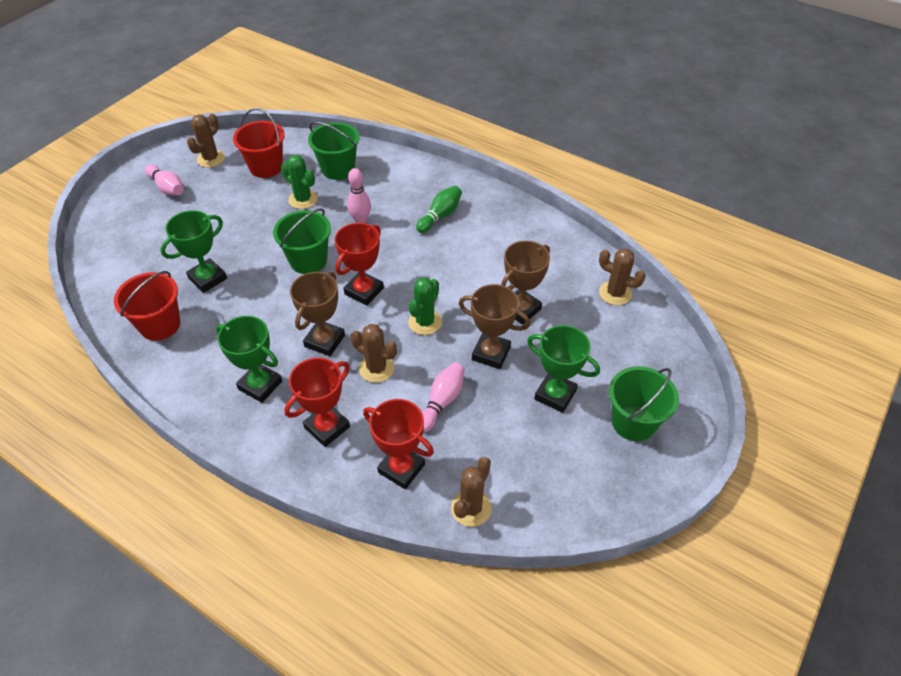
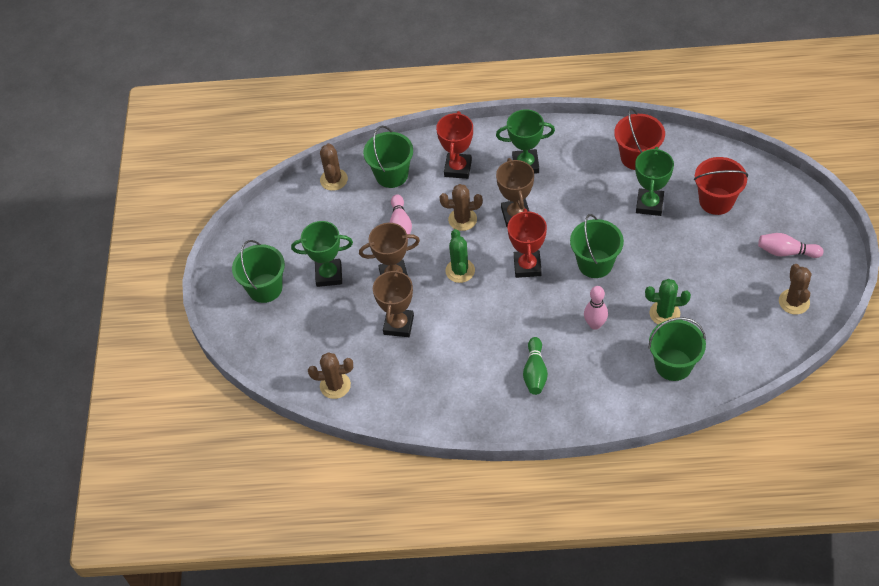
camera: 150 degrees right, 5 degrees up
red bucket [233,108,285,178] -> red bucket moved to [694,157,748,215]
red trophy [363,399,434,489] -> green bucket [363,126,413,188]

